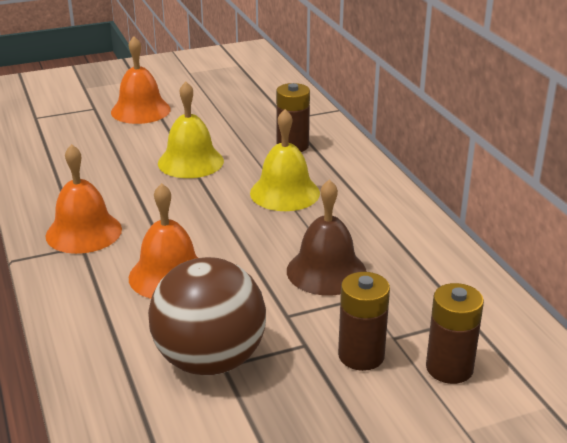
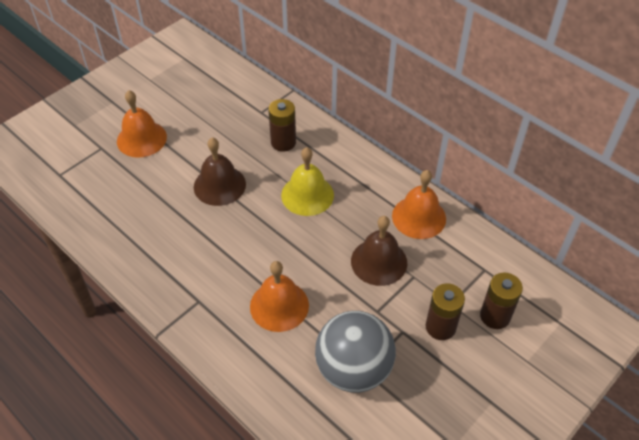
camera: 25 degrees left, 20 degrees up
orange bell [46,144,122,254] -> orange bell moved to [392,170,446,239]
brown ball [148,257,266,376] -> grey ball [315,311,396,393]
yellow bell [158,82,224,178] -> brown bell [194,137,246,206]

